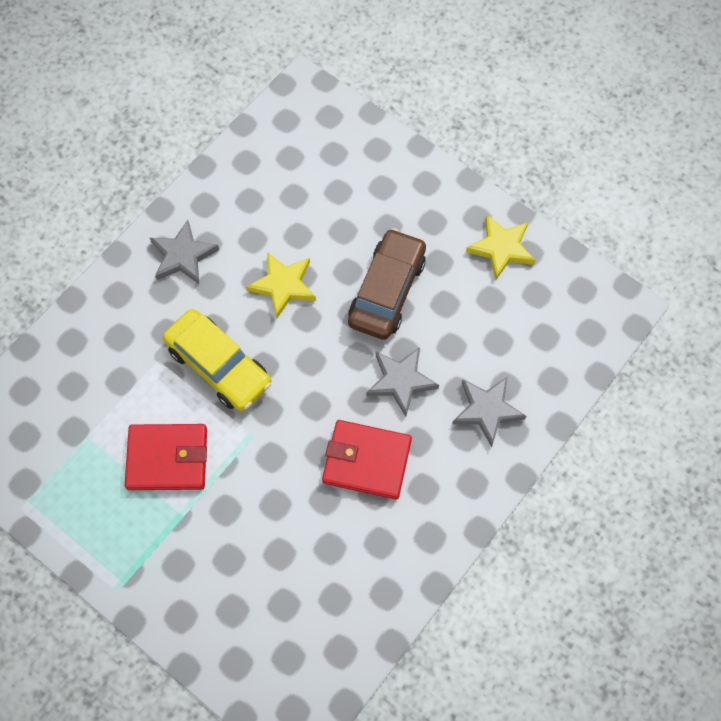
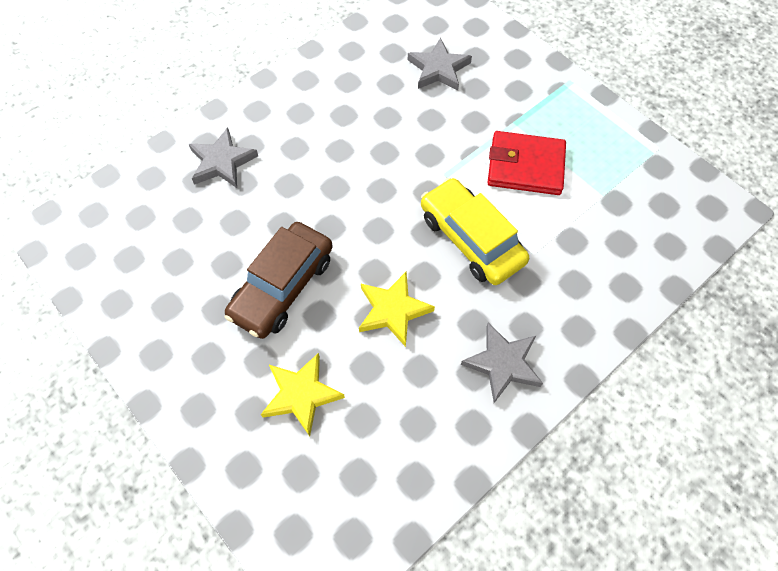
camera: 170 degrees left, 5 degrees down
red wallet [322,420,412,500] -> none
grey star [366,347,439,417] -> grey star moved to [408,38,472,91]
yellow star [466,215,536,280] -> yellow star moved to [261,353,345,437]

